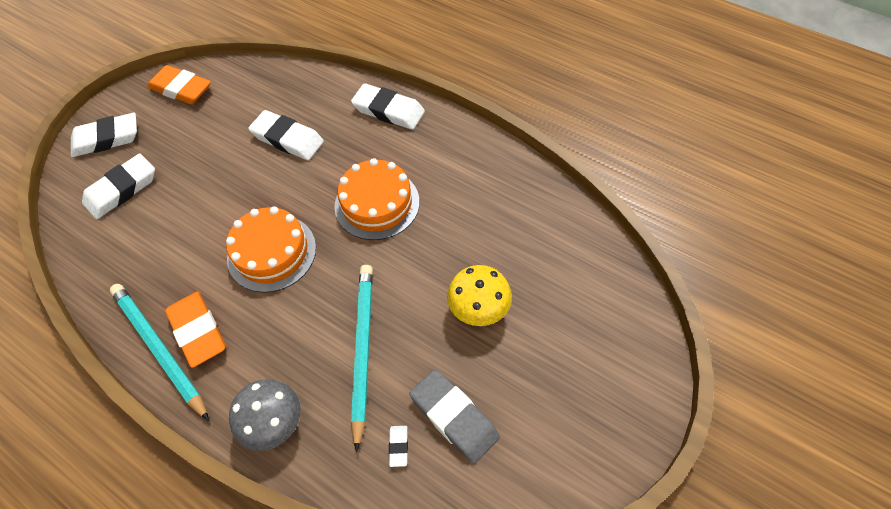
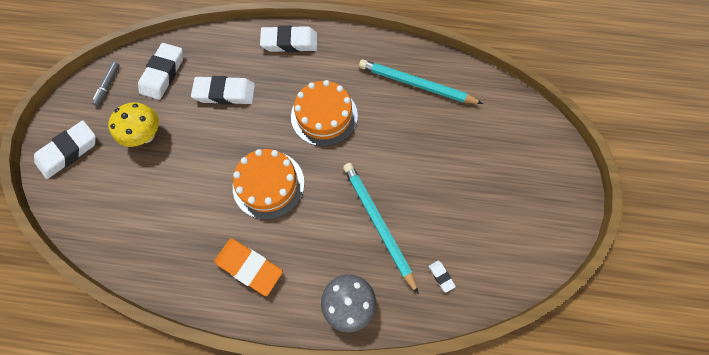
camera: 30 degrees left, 10 degrees up
white eraser [82,153,155,219] -> white eraser moved to [138,43,183,100]
turquoise pencil [110,284,209,421] -> turquoise pencil moved to [359,59,483,104]
orange eraser [147,65,211,104] -> grey marker [92,62,120,106]
grey eraser [409,369,500,464] -> none
yellow mushroom [447,265,512,326] -> yellow mushroom moved to [108,102,159,147]

